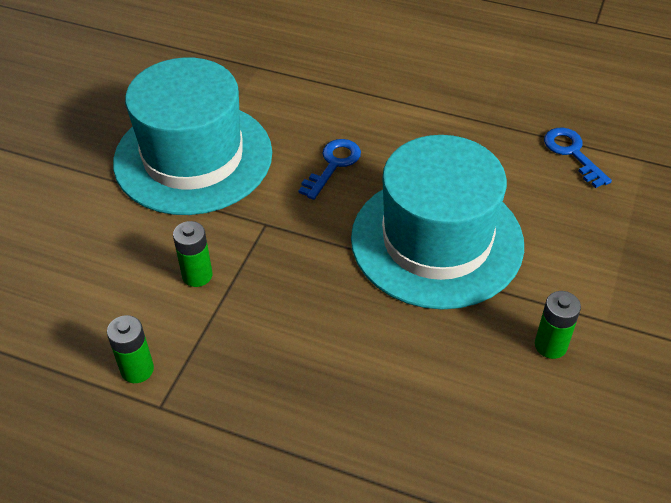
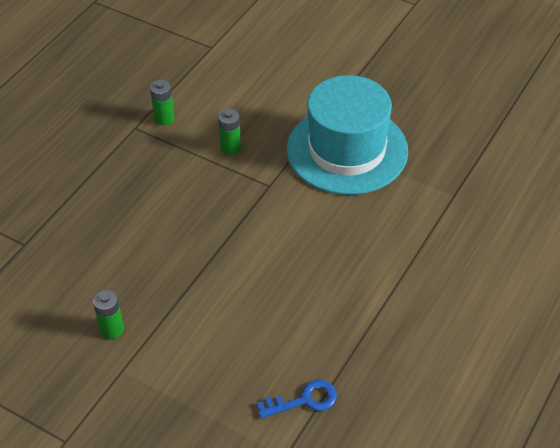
camera: 100 degrees right, 0 degrees up
blue key [299,139,361,200] -> none
turquoise hat [351,135,524,310] -> none

